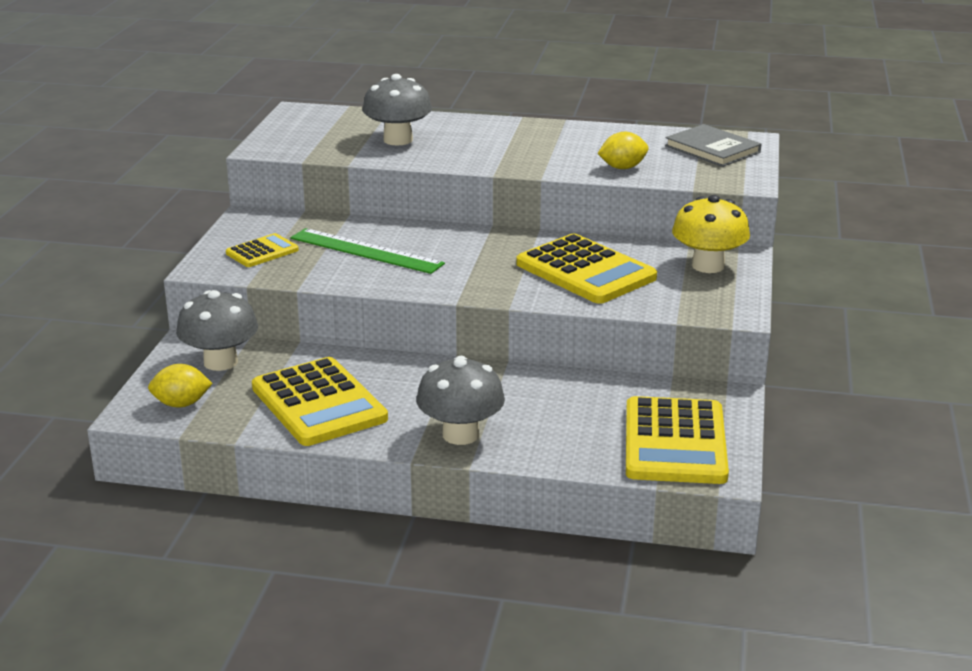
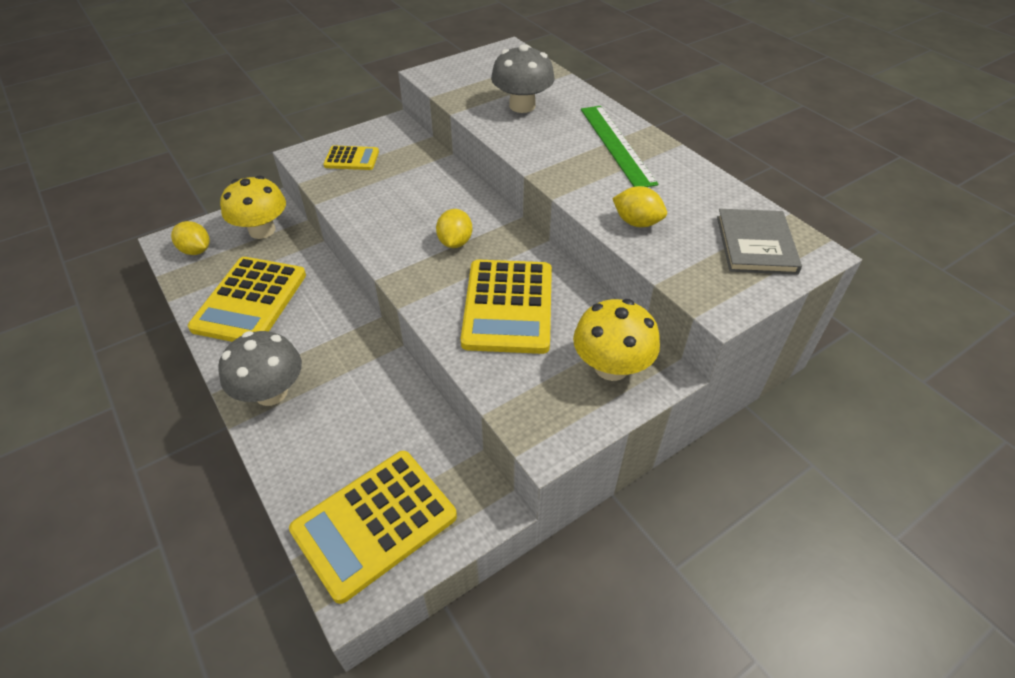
camera: 45 degrees right, 20 degrees up
grey mushroom [176,290,258,371] -> yellow mushroom [220,176,286,239]
green ruler [290,228,445,274] -> green ruler moved to [581,106,658,187]
none -> yellow lemon [436,209,472,248]

